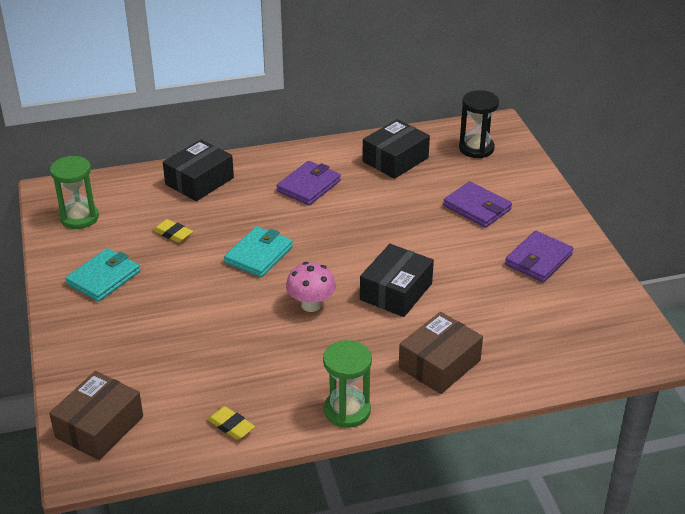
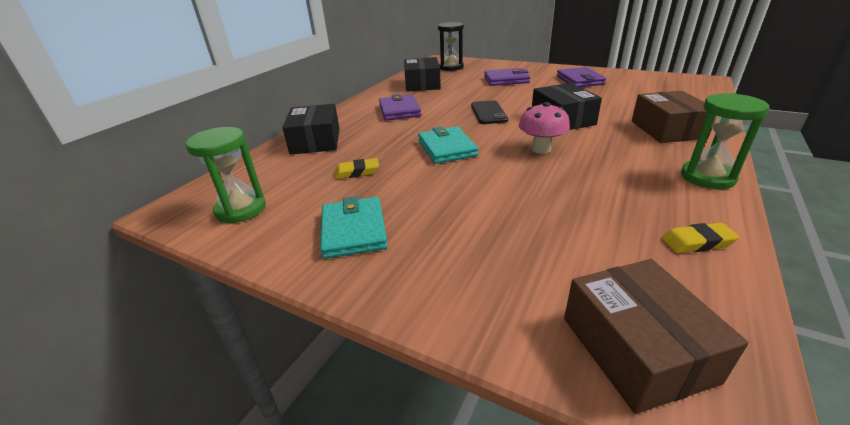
camera: 45 degrees left, 5 degrees down
none -> black phone [471,100,508,124]

